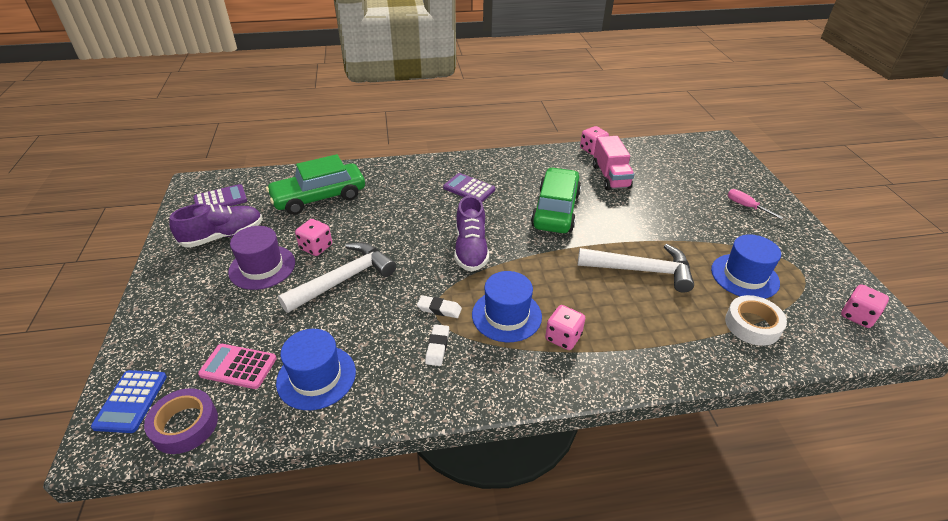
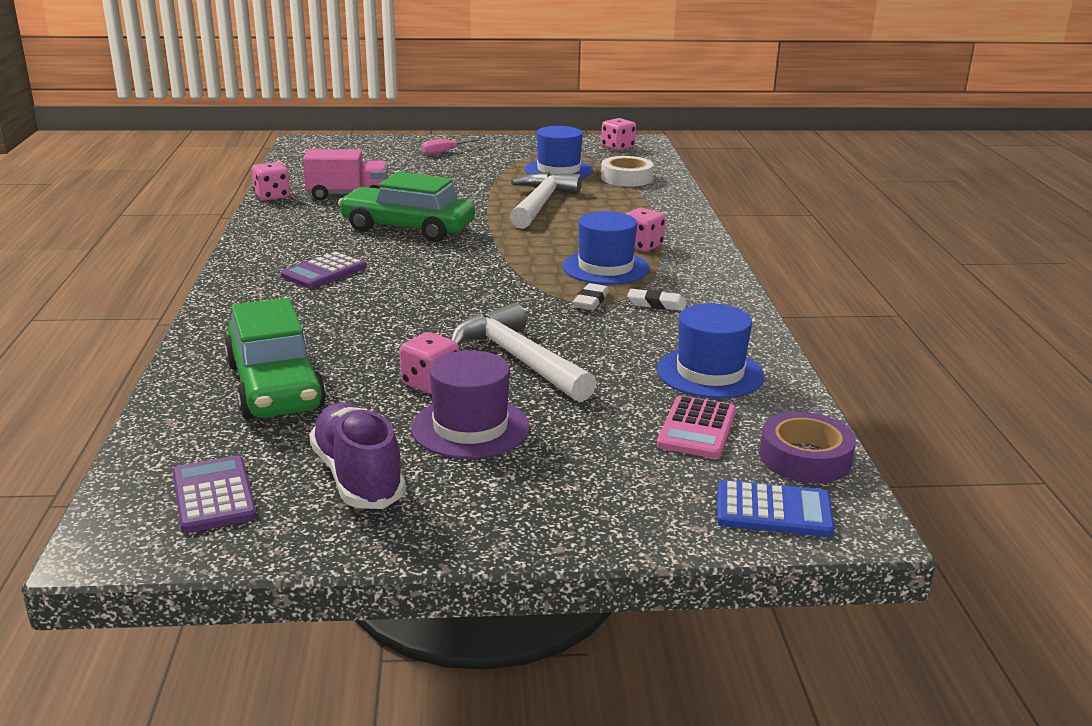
camera: 85 degrees left, 15 degrees down
purple shoe [455,196,489,272] -> none

